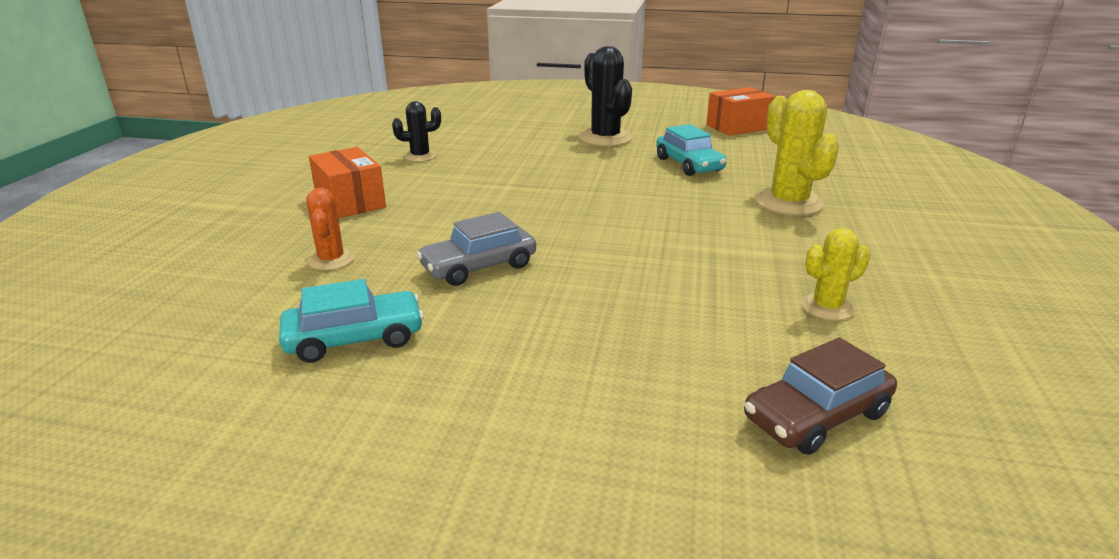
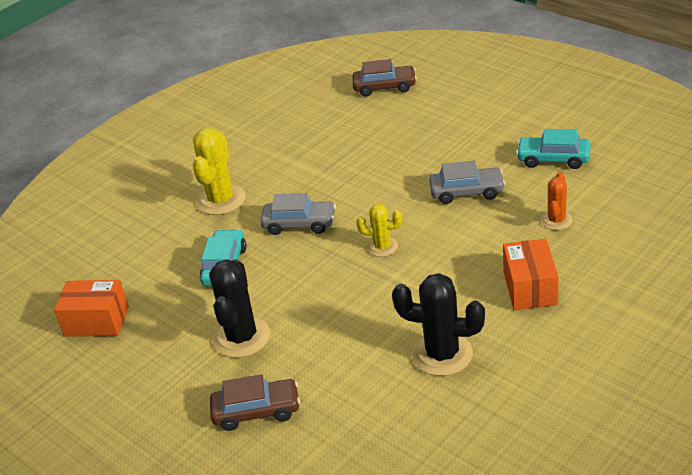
camera: 145 degrees left, 10 degrees up
black cactus [392,101,441,162] -> black cactus [392,273,485,376], size x1.73
yellow cactus [801,228,870,321] -> yellow cactus moved to [357,204,402,257]
none -> brown car [210,374,300,431]
none -> grey car [260,193,336,235]

